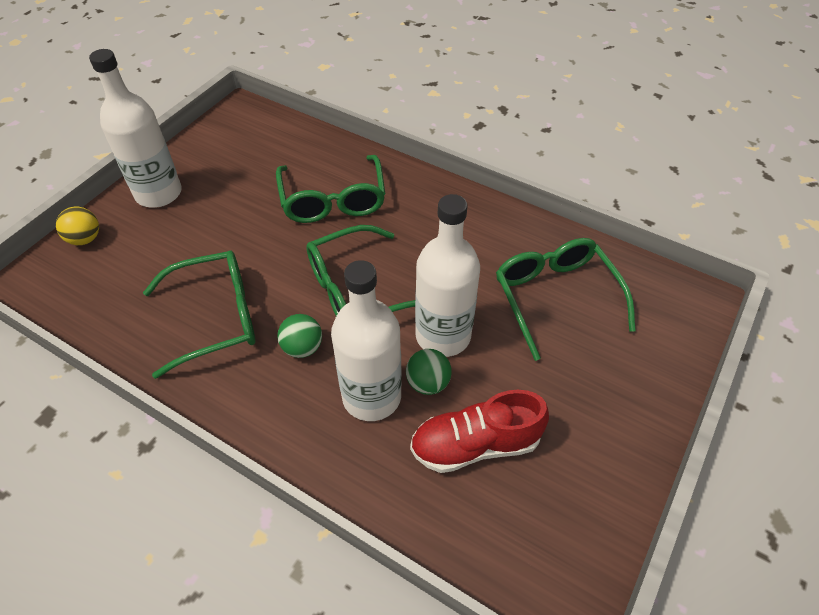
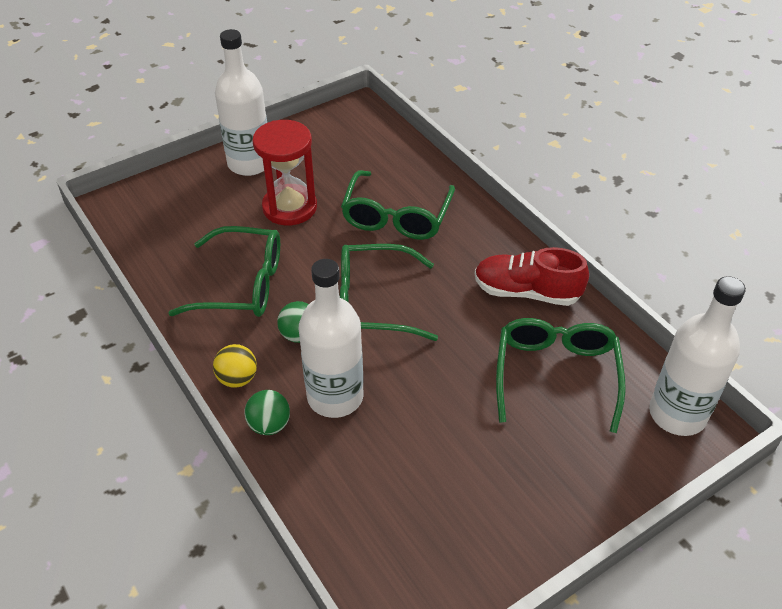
camera: 25 degrees right, 5 degrees down
yellow ball [56,207,99,245] -> yellow ball moved to [213,344,257,388]
green ball [406,349,452,395] -> green ball moved to [244,390,290,435]
red shoe [410,390,549,473] -> red shoe moved to [475,247,589,306]
white bottle [415,194,480,357] -> white bottle moved to [649,276,746,436]
none -> red hourglass [252,120,317,225]

